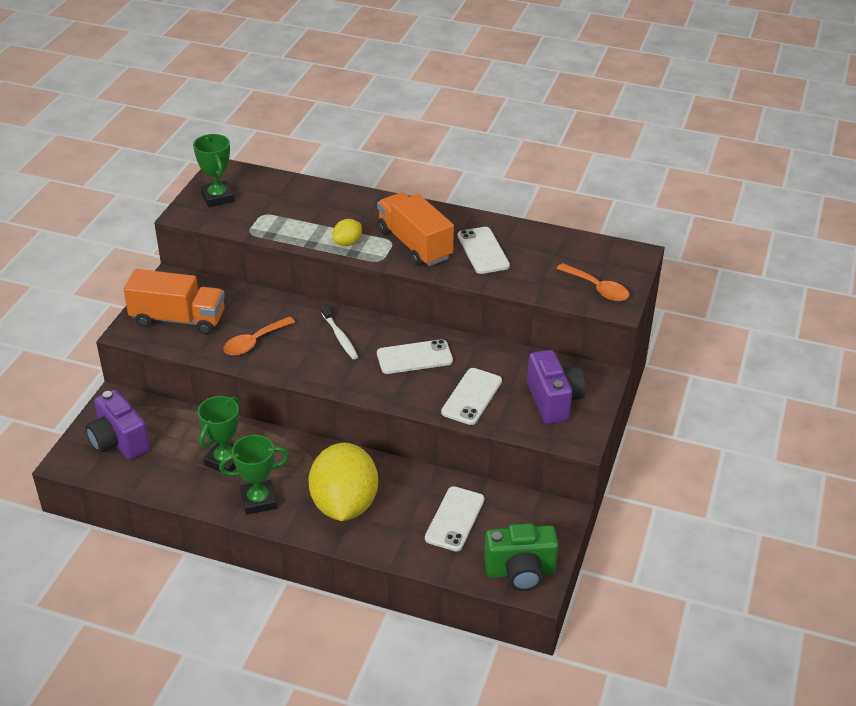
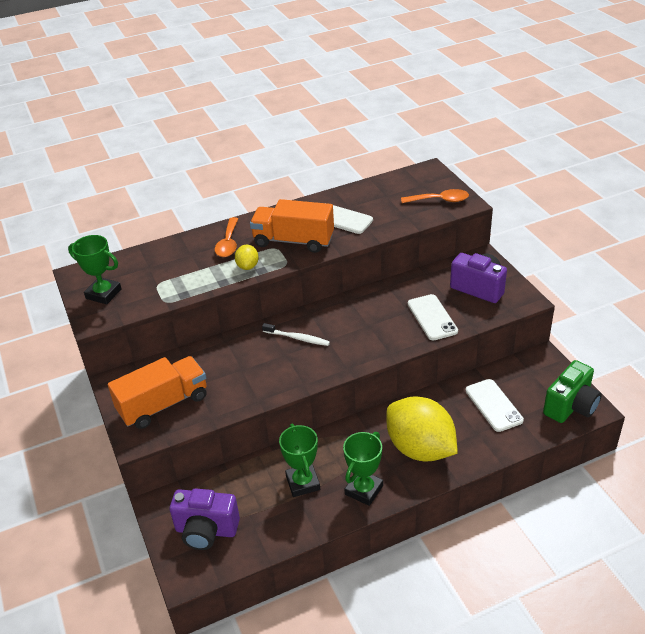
camera: 40 degrees left, 0 degrees up
orange spoon [223,317,295,356] -> orange spoon moved to [215,217,238,257]
white phone [377,339,453,374] -> none

